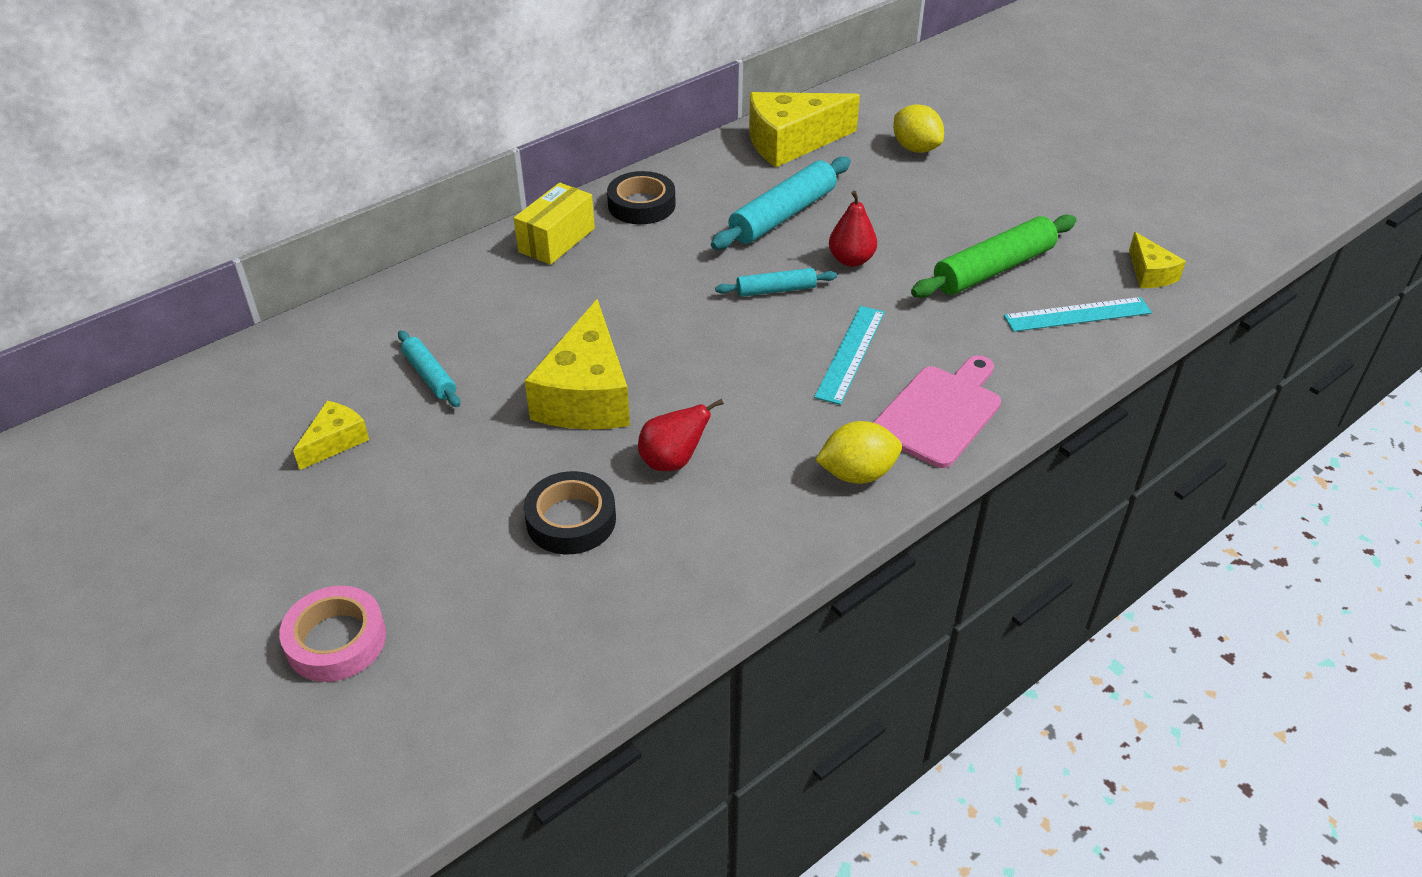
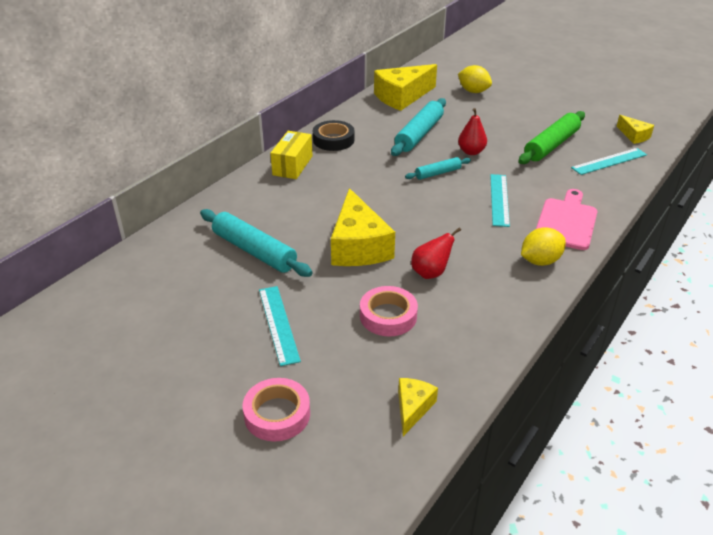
camera: 15 degrees left, 5 degrees down
yellow cheese [293,401,369,470] -> yellow cheese moved to [398,378,438,436]
turquoise rolling pin [398,331,460,407] -> turquoise rolling pin [200,209,312,277], size x1.80
black tape [524,471,616,554] -> pink tape [360,286,418,336]
none -> turquoise ruler [259,286,301,366]

